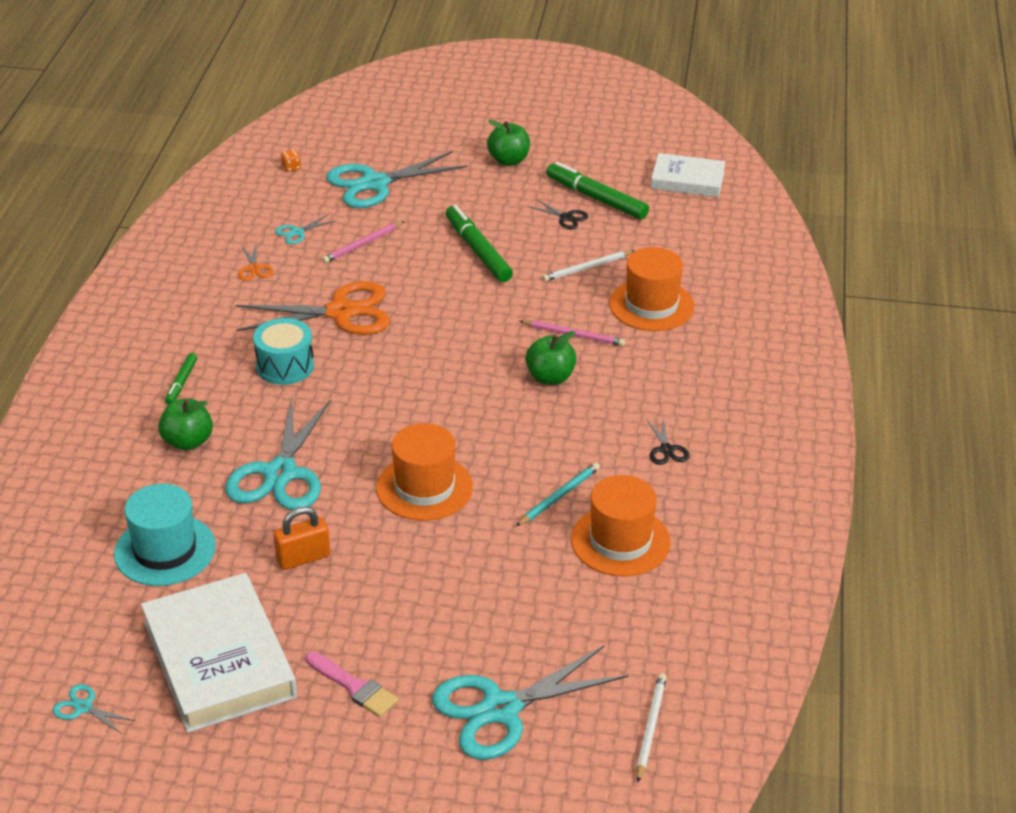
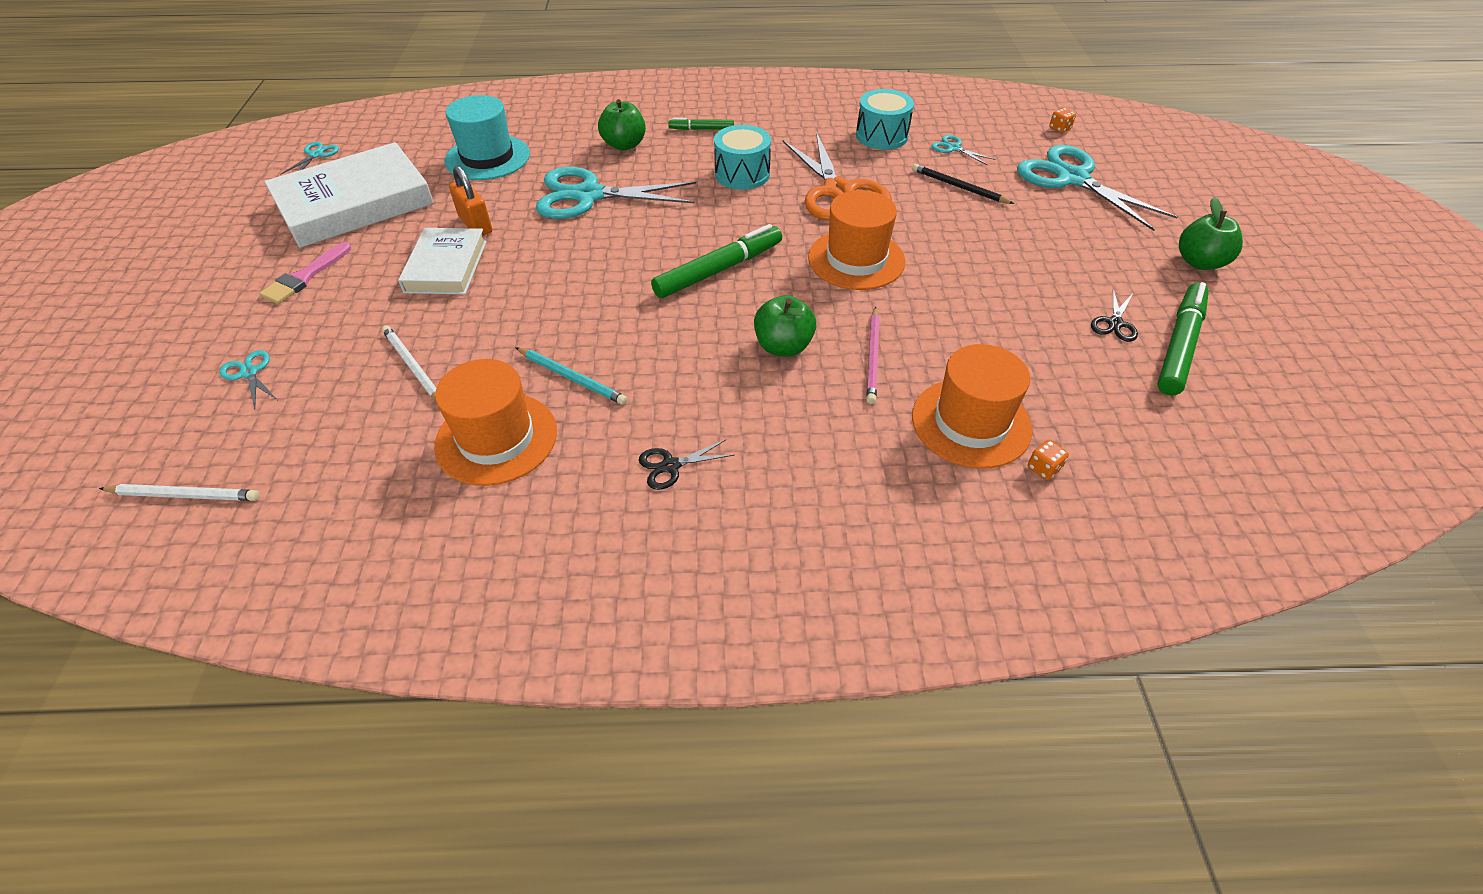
camera: 80 degrees right, 10 degrees up
orange scissors [238,245,273,281] -> turquoise drum [856,89,914,150]
pink pencil [322,221,404,263] -> black pencil [912,164,1014,204]
orange hat [376,423,473,521] -> orange hat moved to [808,190,905,290]
turquoise scissors [432,646,628,760] -> turquoise scissors [219,350,277,409], size x0.43
green marker [446,205,513,282] -> green marker moved to [651,224,782,298]
white pencil [542,250,634,282] -> white pencil moved to [382,325,436,401]
white book [651,153,726,197] -> white book moved to [398,228,487,294]
none -> orange dice [1028,440,1069,480]

